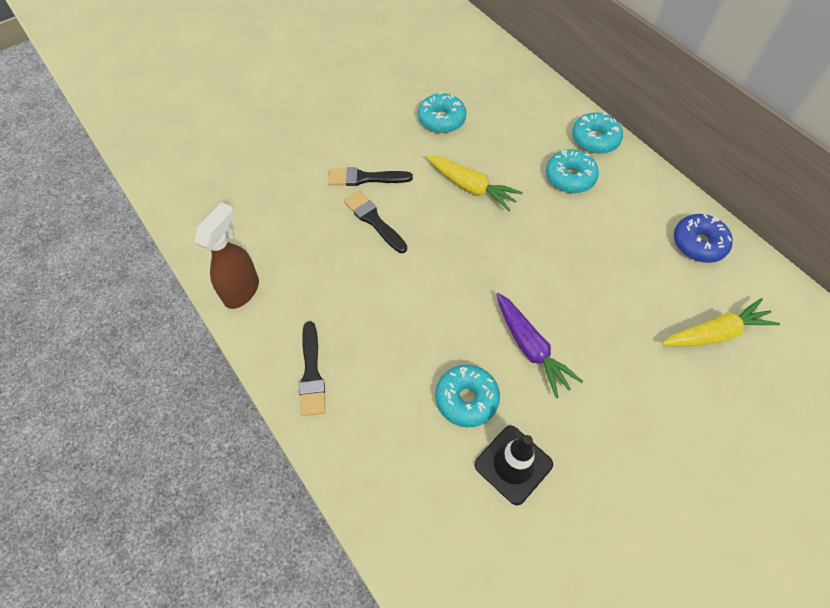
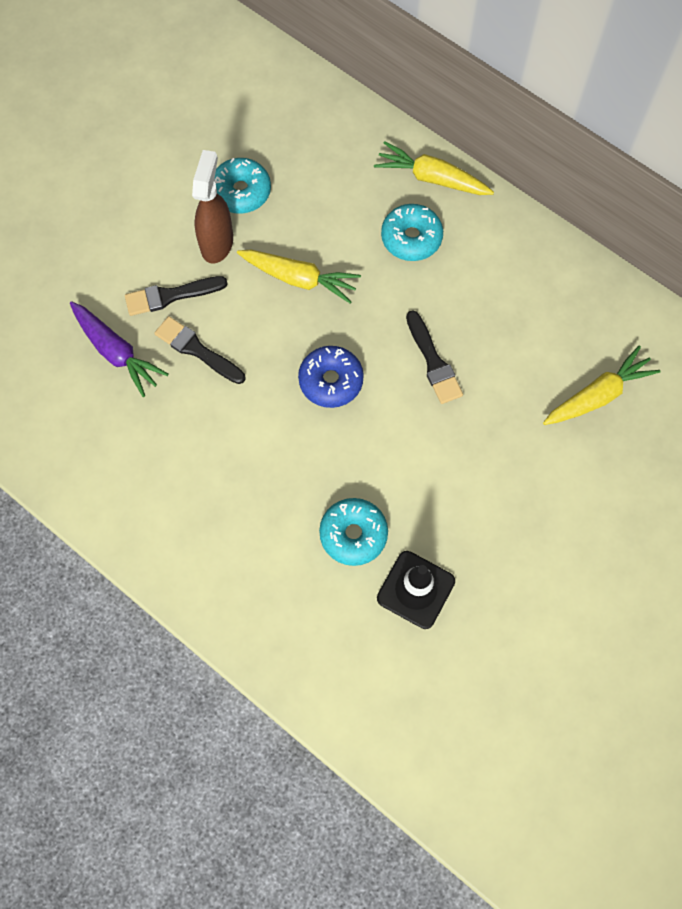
camera: 15 degrees left, 10 degrees up
brown spray bottle [194,202,259,309] -> brown spray bottle moved to [192,150,233,263]
black brush [299,321,325,416] -> black brush moved to [406,310,463,404]
purple carrot [496,293,583,398] -> purple carrot moved to [70,301,168,397]
turquoise donut [572,112,623,154] -> yellow carrot [374,141,494,195]
blue donut [674,214,733,263] -> blue donut moved to [298,346,364,408]

